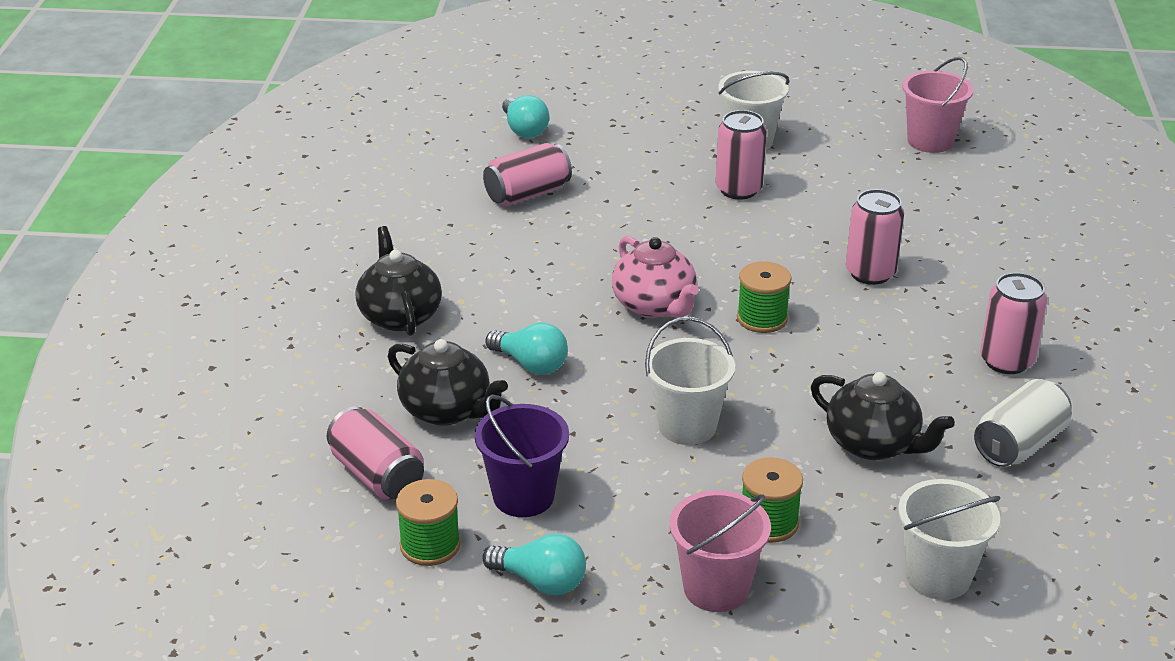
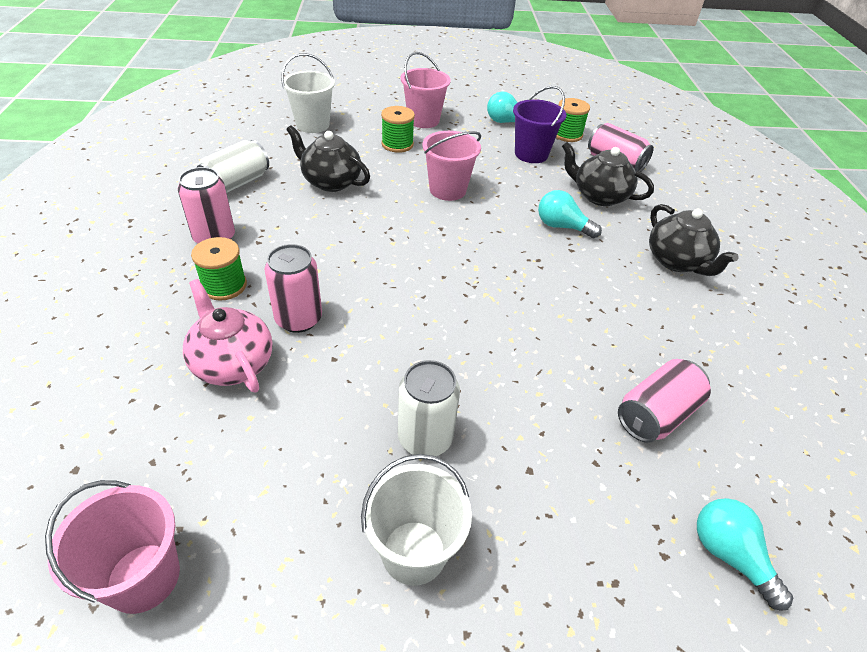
camera: 170 degrees right, 10 degrees up
pink teapot [612,236,699,318] -> pink teapot moved to [183,279,273,393]
white bucket [645,317,735,445] -> pink bucket [422,131,481,201]
pink can [716,110,767,199] -> white can [398,360,460,456]
green spool [737,261,792,333] -> green spool moved to [191,237,247,301]

